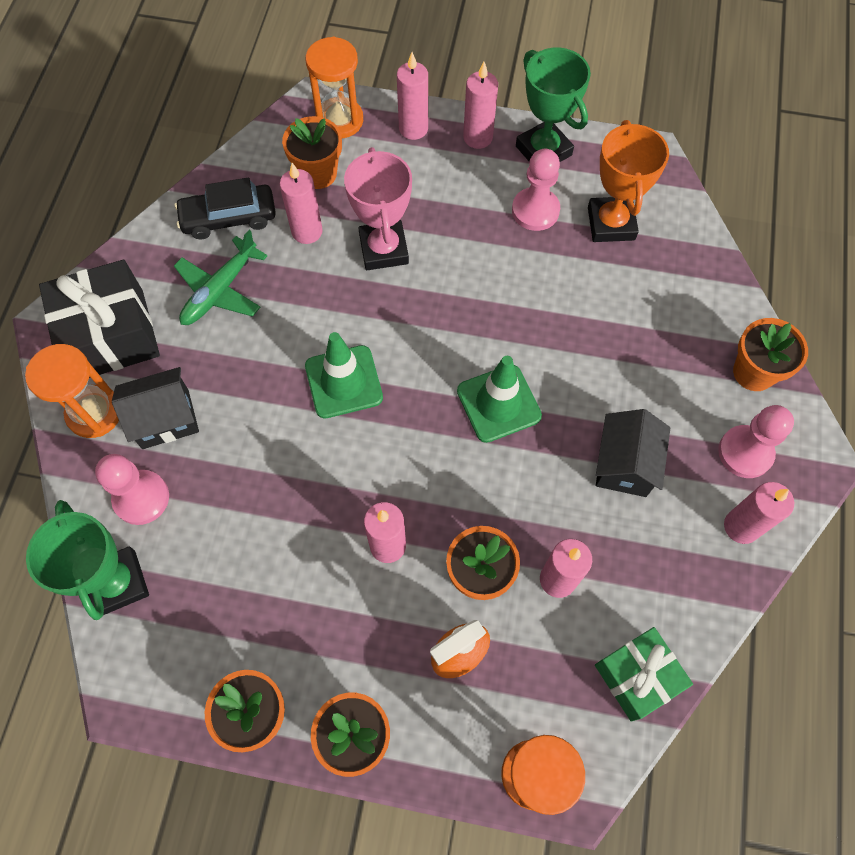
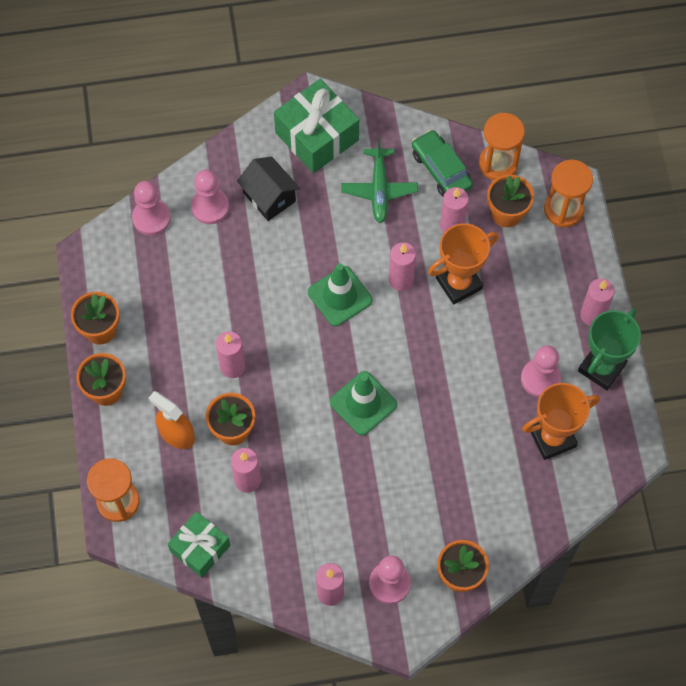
camera: 70 degrees right, 0 degrees up
orange hourglass [25,344,119,438] -> orange hourglass moved to [479,113,525,180]
green trophy [26,500,149,620] -> pink pawn [132,181,171,235]
black gift [39,260,160,378] -> green gift [274,79,359,173]
green plane [174,230,267,325] -> green plane turned 105 degrees counterclockwise [341,138,418,223]
black car [175,177,276,239] -> green car [412,130,473,196]
pink trophy [344,147,412,270] -> orange trophy [428,223,499,305]
pink candle [397,52,428,140] -> pink candle moved to [389,242,416,291]
black house [596,409,670,497] -> none

